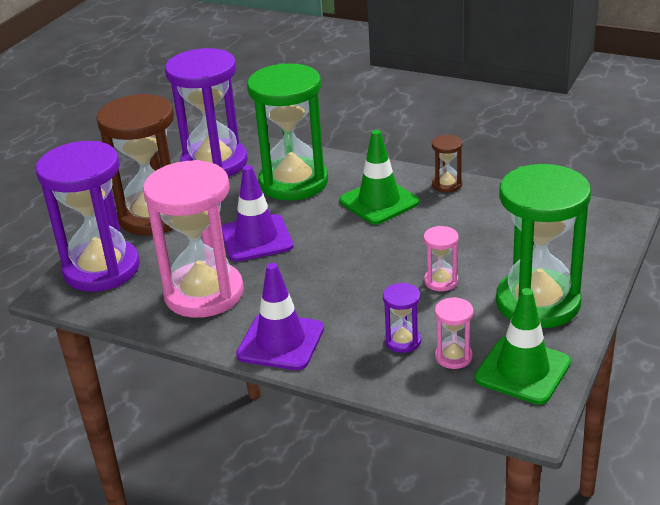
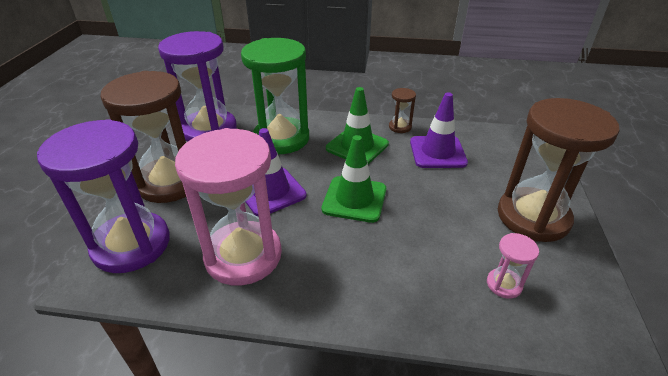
camera: 20 degrees left, 5 degrees up
purple traffic cone [236,263,324,370] -> purple traffic cone moved to [410,92,468,168]
purple hourglass [383,283,421,353] -> none
pink hourglass [424,226,459,291] -> none
green traffic cone [475,288,571,405] -> green traffic cone moved to [321,135,386,223]
green hourglass [496,164,591,328] -> brown hourglass [498,98,620,242]

